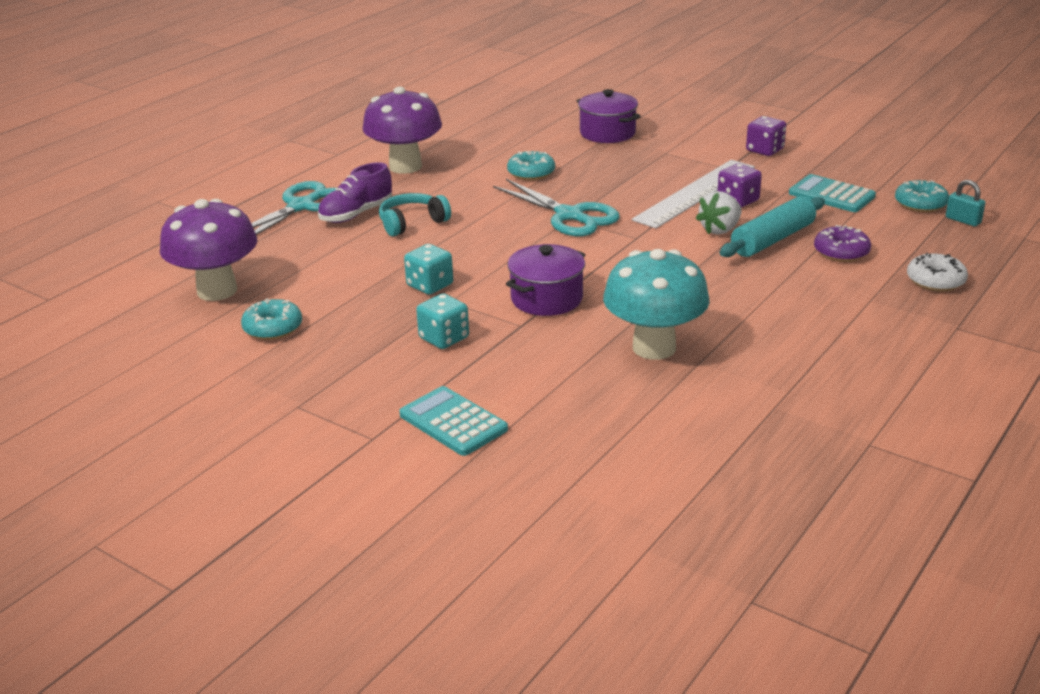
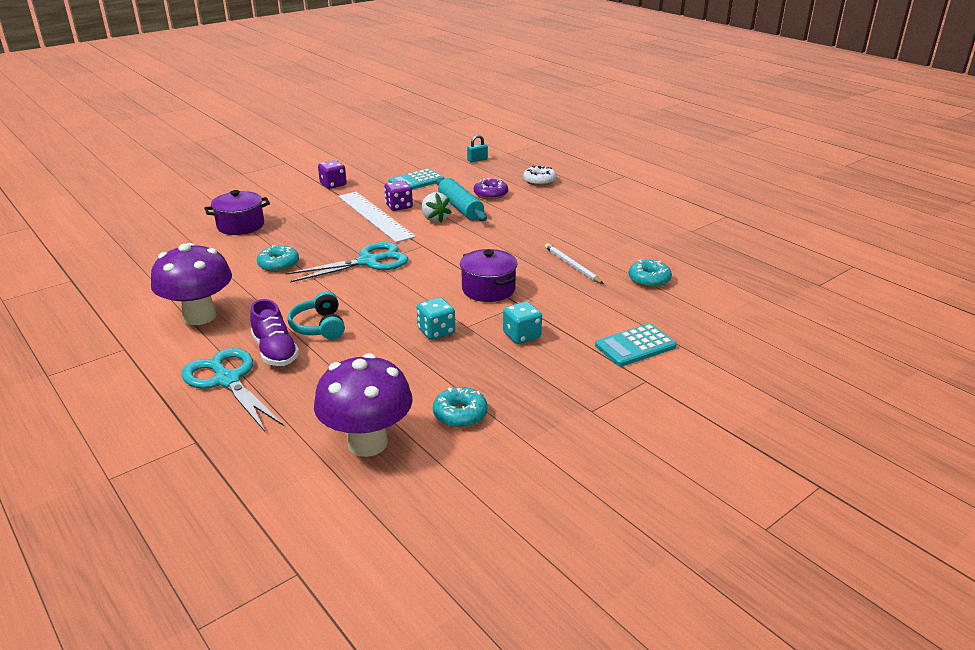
camera: 75 degrees left, 0 degrees up
turquoise mushroom [603,249,710,360] -> white pencil [545,243,604,284]
turquoise donut [895,180,949,212] -> turquoise donut moved to [629,260,672,288]

